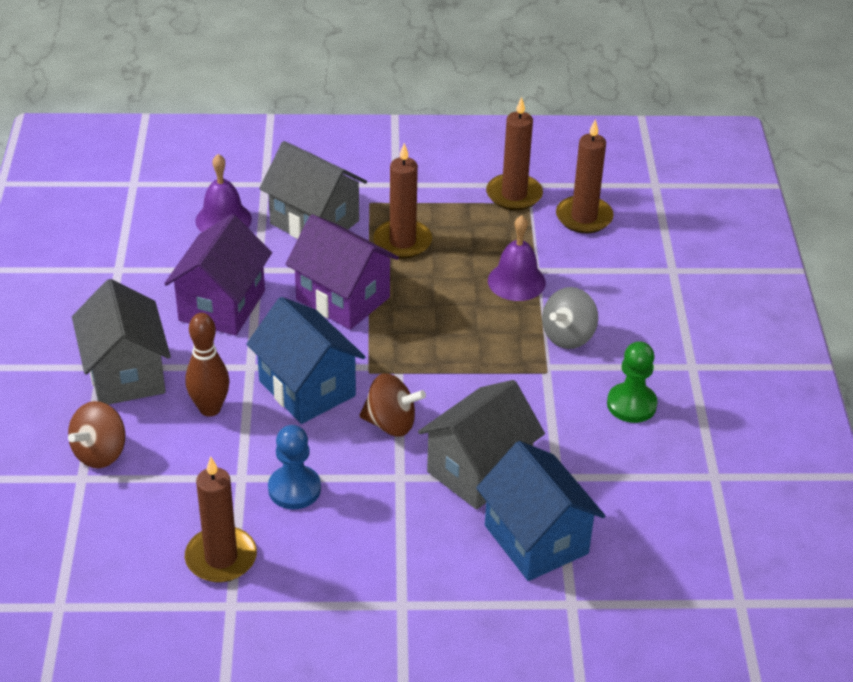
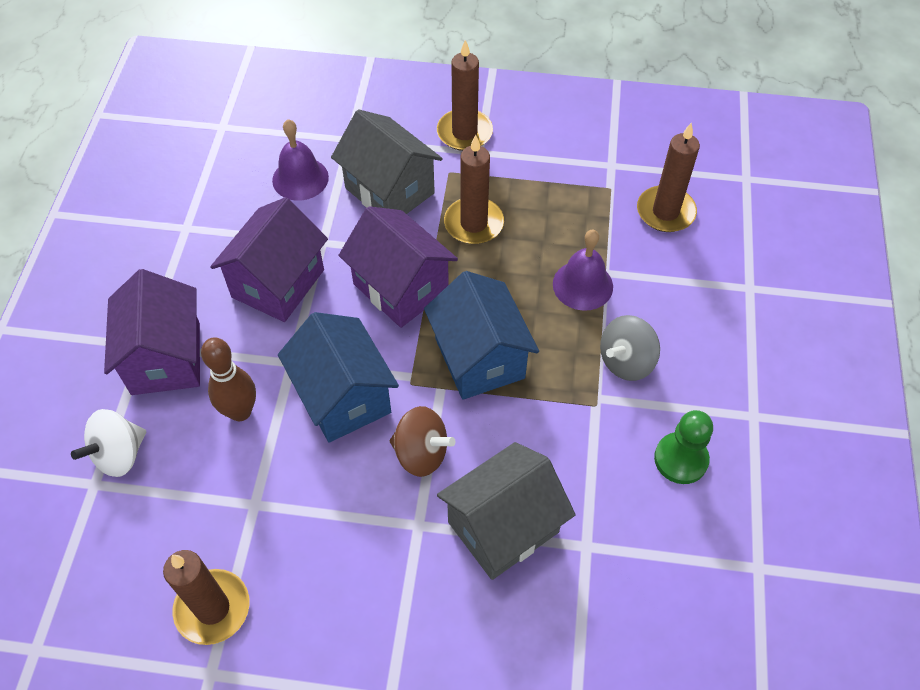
camera: 10 degrees right, 15 degrees up
brown spinning top [68,401,125,468] -> white spinning top [71,409,146,477]
grey house [72,279,171,405] -> purple house [104,269,200,395]
blue pawn [268,425,321,509] -> none
blue house [476,441,605,581] -> blue house moved to [424,271,539,400]
brown candle [486,97,543,210] -> brown candle moved to [437,40,493,151]

